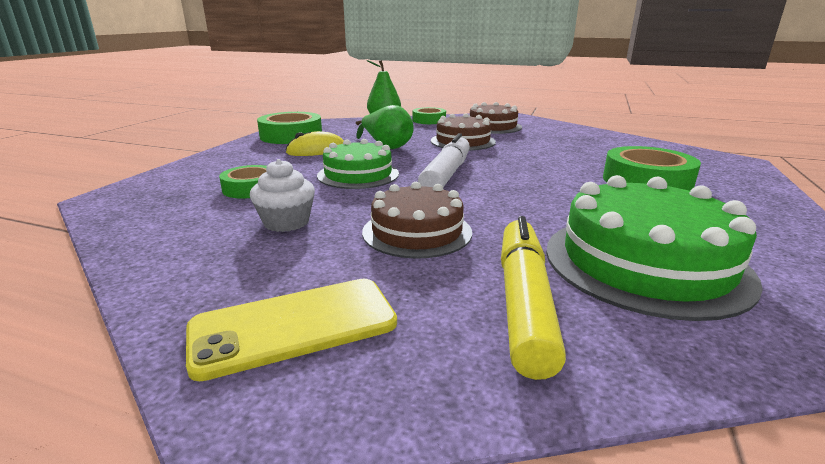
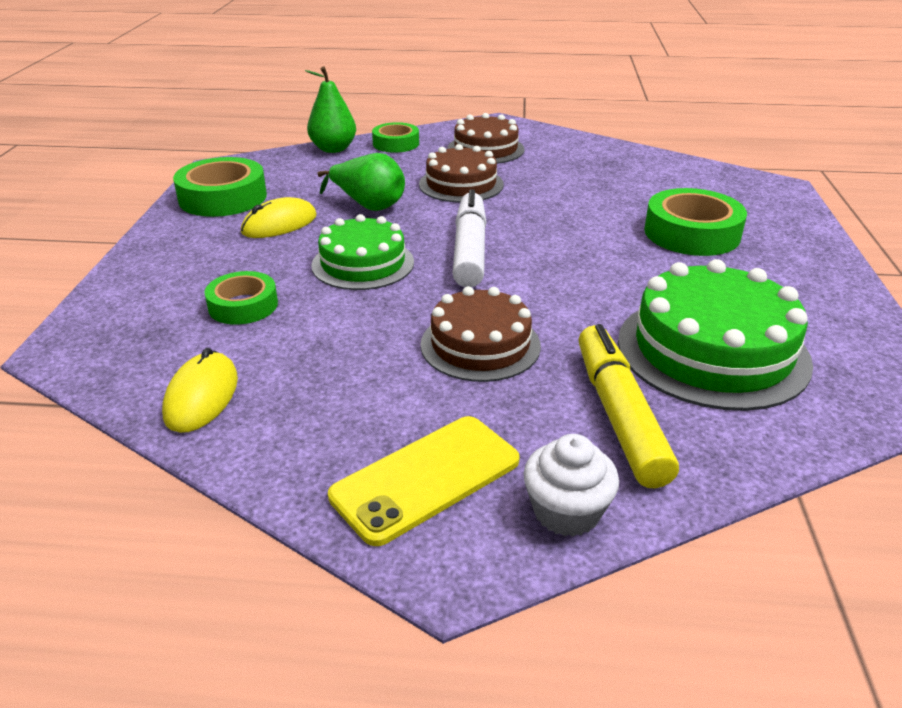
camera: 15 degrees left, 10 degrees up
white cupcake [250,159,315,232] -> white cupcake moved to [523,434,619,537]
none -> yellow mouse [162,348,238,433]

